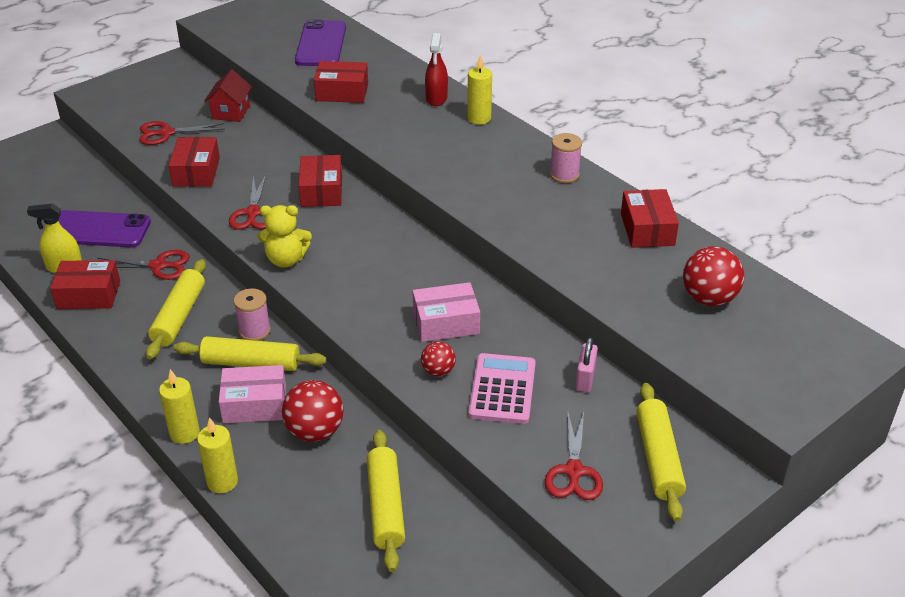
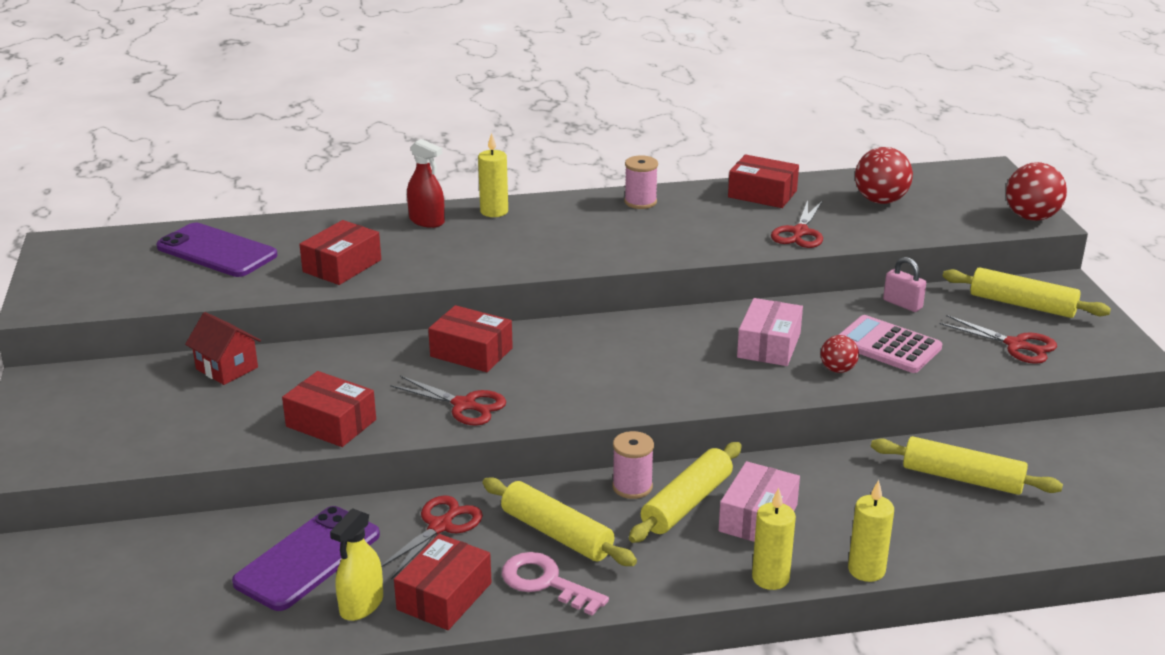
camera: 60 degrees left, 10 degrees down
red scissors [139,121,224,145] -> red scissors moved to [771,200,823,248]
yellow teddy bear [258,205,312,268] -> none
red ball [282,380,344,442] -> red ball moved to [1006,162,1067,221]
none -> pink key [502,552,609,616]

